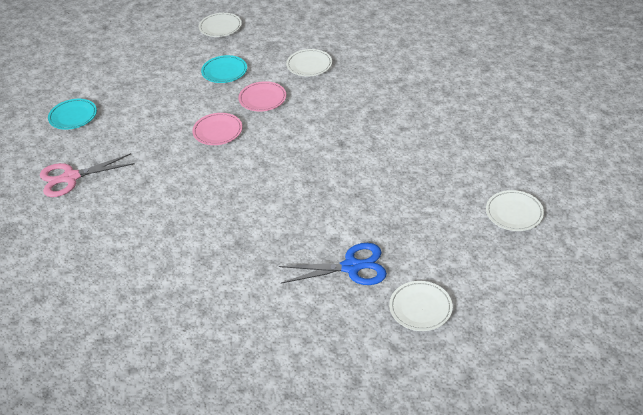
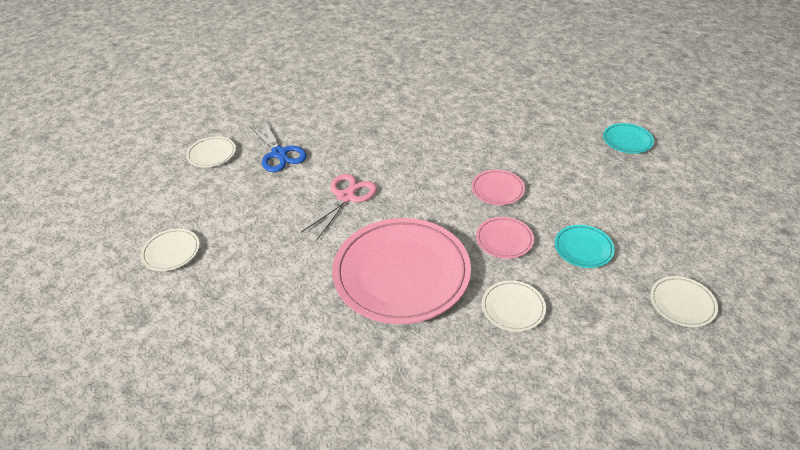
camera: 140 degrees right, 0 degrees up
pink scissors [40,153,135,197] -> pink scissors moved to [301,174,377,240]
blue scissors [279,243,387,285] -> blue scissors turned 75 degrees counterclockwise [250,120,307,172]
none -> pink plate [332,218,471,324]

